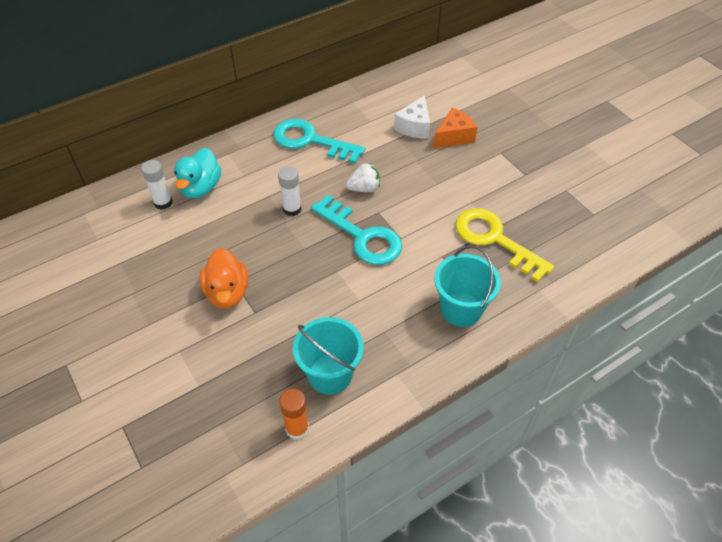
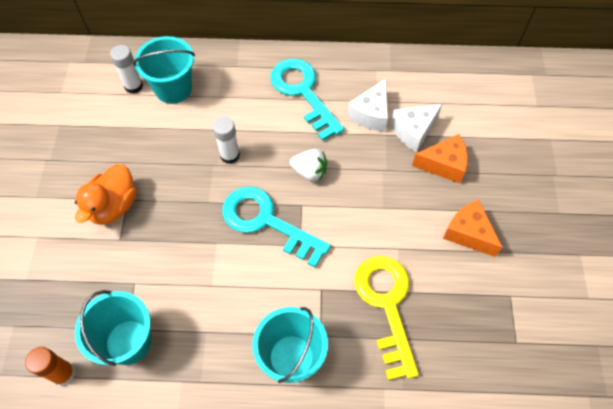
camera: 35 degrees right, 10 degrees up
turquoise duck [174,148,221,198] -> turquoise bucket [133,36,195,104]
turquoise key [311,195,402,265] -> turquoise key turned 135 degrees clockwise [222,186,331,267]
none -> white cheese [347,79,388,131]
none -> orange cheese [443,200,502,257]

